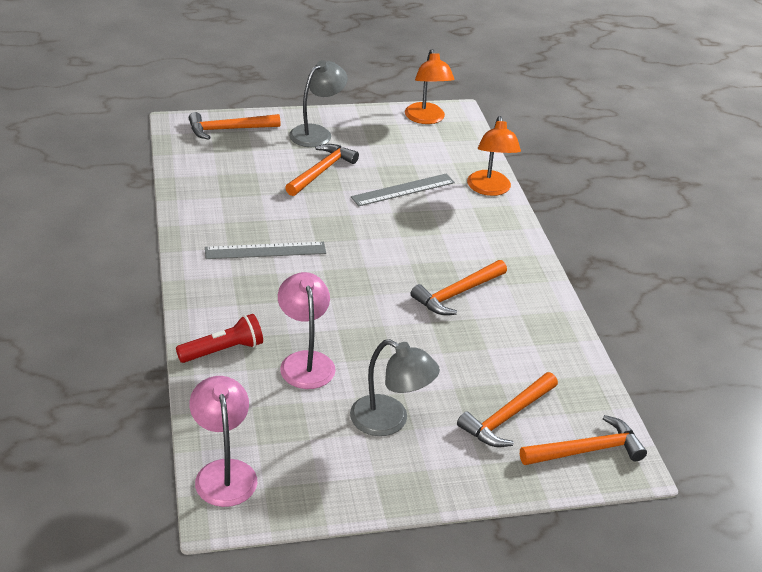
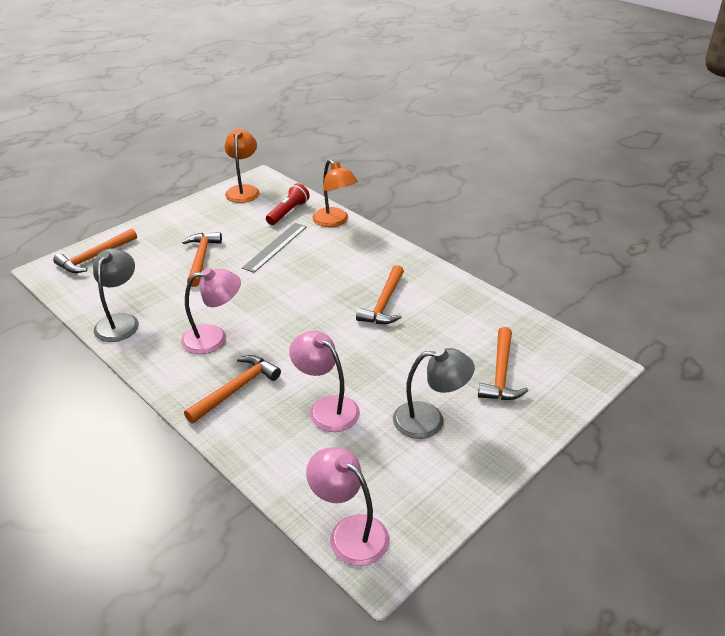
camera: 30 degrees left, 0 degrees up
red flashlight [176,314,263,363] -> red flashlight moved to [266,183,310,225]
grey ruler [205,242,326,259] -> pink lamp [181,268,241,354]
grey lamp [289,60,348,147] -> grey lamp moved to [93,248,139,342]
orange lamp [405,49,454,124] -> orange lamp turned 135 degrees counterclockwise [224,129,260,203]
orange hammer [520,415,647,465] -> orange hammer moved to [184,355,281,424]

